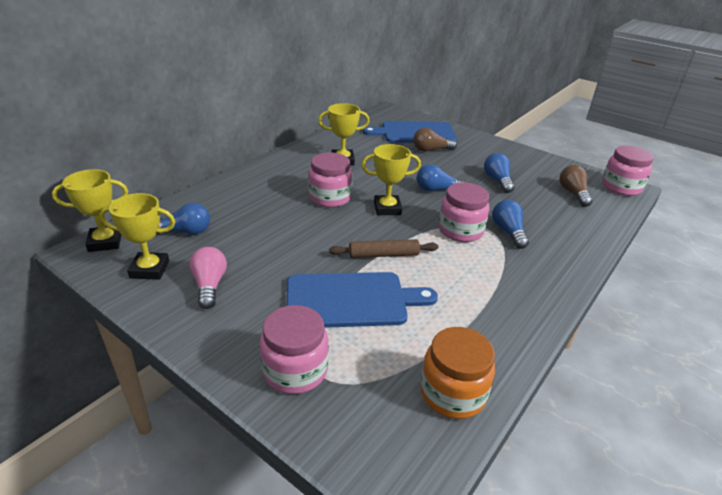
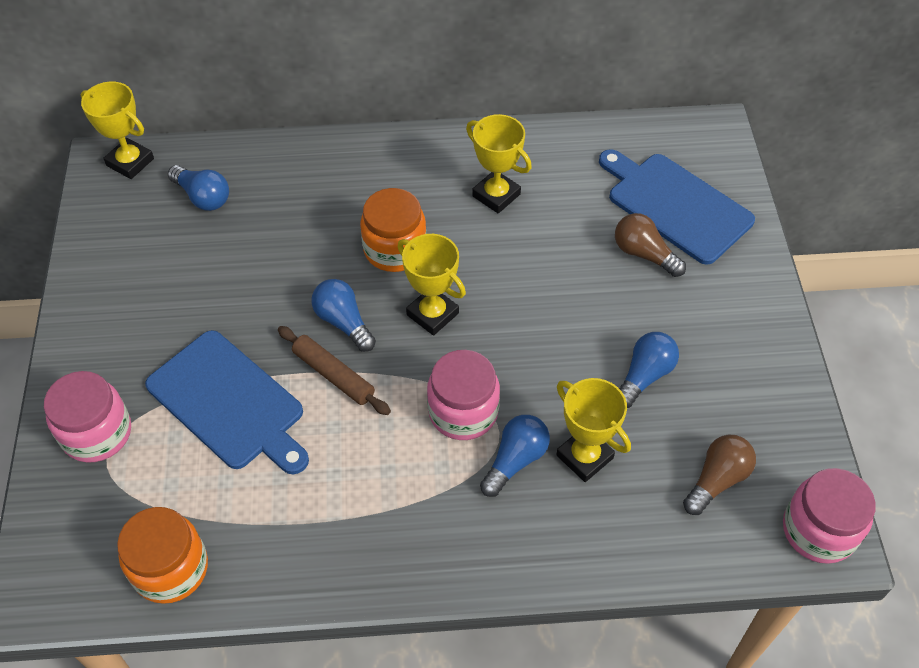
camera: 50 degrees right, 20 degrees up
yellow trophy [100,193,175,280] -> yellow trophy moved to [556,378,631,482]
pink light bulb [189,247,227,309] -> none
pink jar [308,152,352,207] -> orange jar [360,188,427,272]
blue light bulb [417,164,467,191] -> blue light bulb moved to [312,279,376,352]

